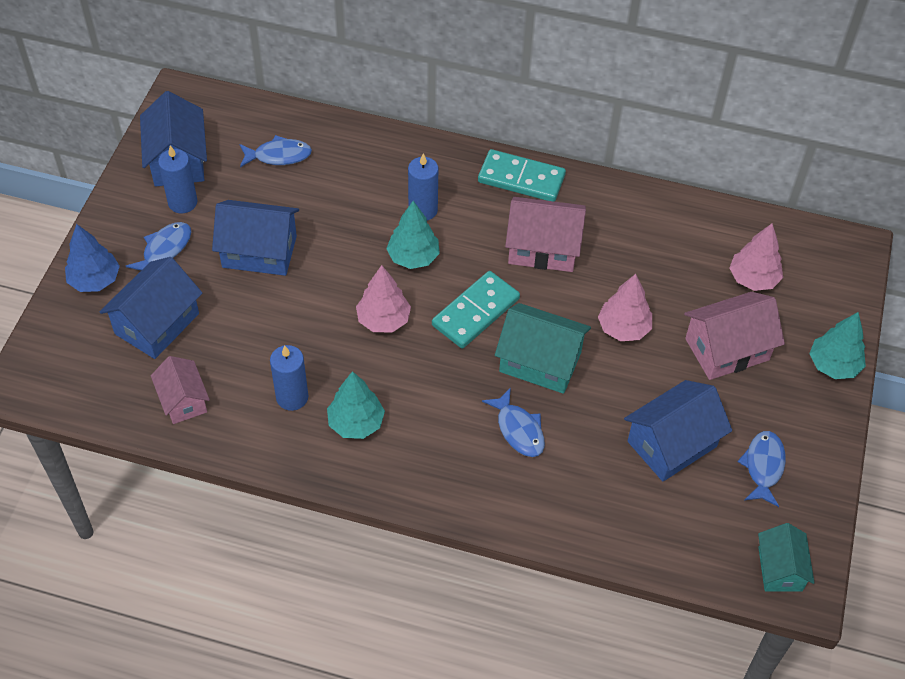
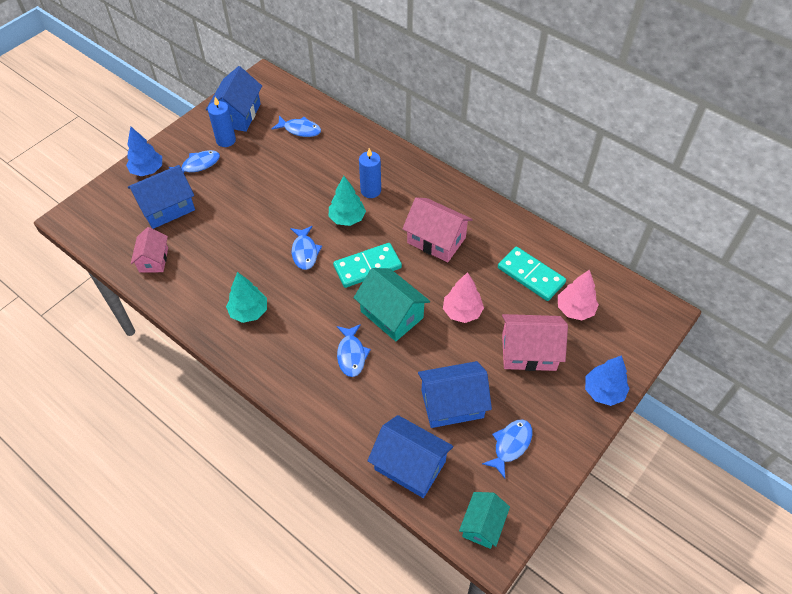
camera: 25 degrees right, 0 degrees up
blue house [212,200,299,276] -> blue house moved to [367,415,453,498]
blue candle [270,345,308,411] -> none
pink tree [356,265,411,332] -> blue fish [291,226,322,270]
turquoise domino [478,149,566,202] -> turquoise domino moved to [498,247,566,301]
turquoise tree [809,312,866,379] -> blue tree [585,355,630,406]

